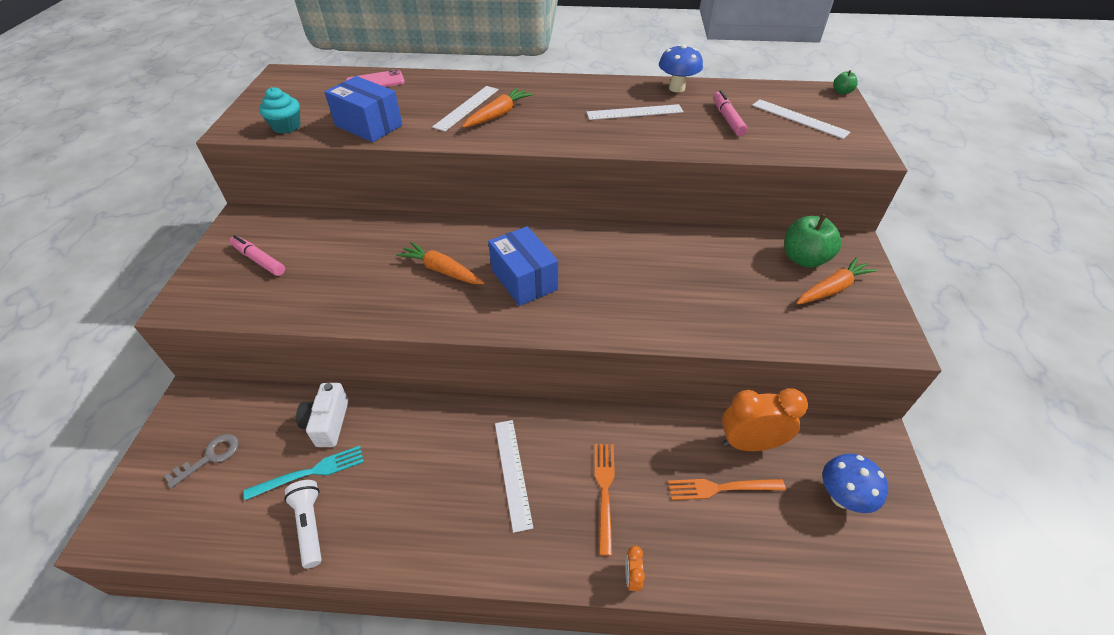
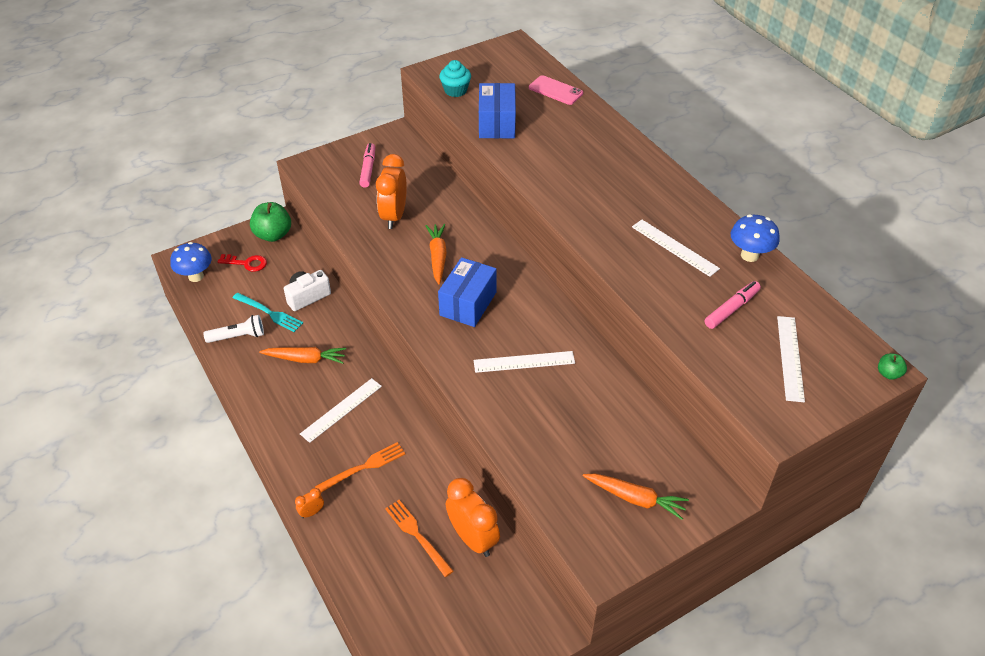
camera: 55 degrees right, 0 degrees up
grey key [164,434,239,488] -> red key [218,254,267,272]
white flashlight [284,480,322,569] -> white flashlight turned 45 degrees clockwise [203,315,264,343]
white ruler [432,86,499,131] -> white ruler moved to [474,351,575,373]
orange carrot [462,88,533,128] -> orange carrot moved to [259,347,346,364]
green apple [784,214,842,268] -> green apple moved to [250,202,291,242]
blue mushroom [822,454,888,513] -> blue mushroom moved to [170,242,212,282]
none -> orange clock [376,154,407,229]

